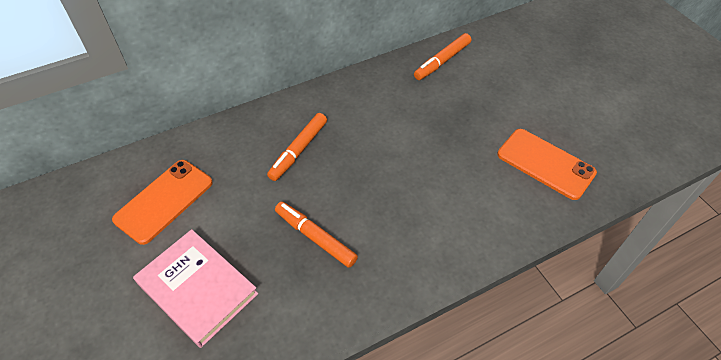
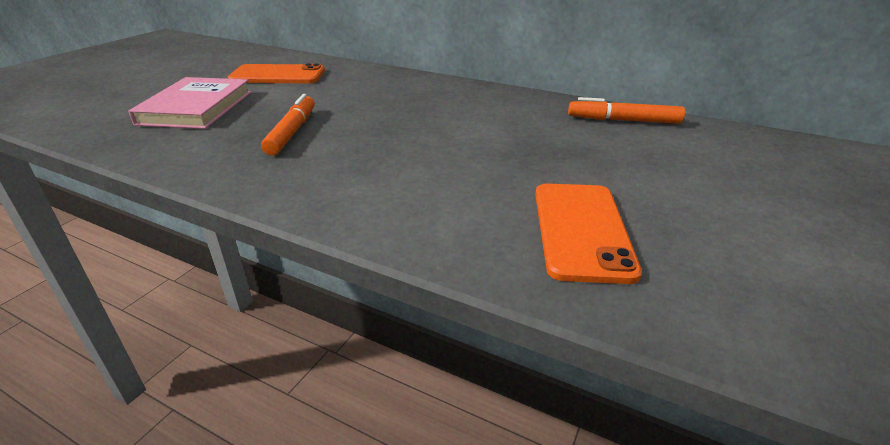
camera: 55 degrees right, 20 degrees down
orange marker [267,113,327,181] -> none

